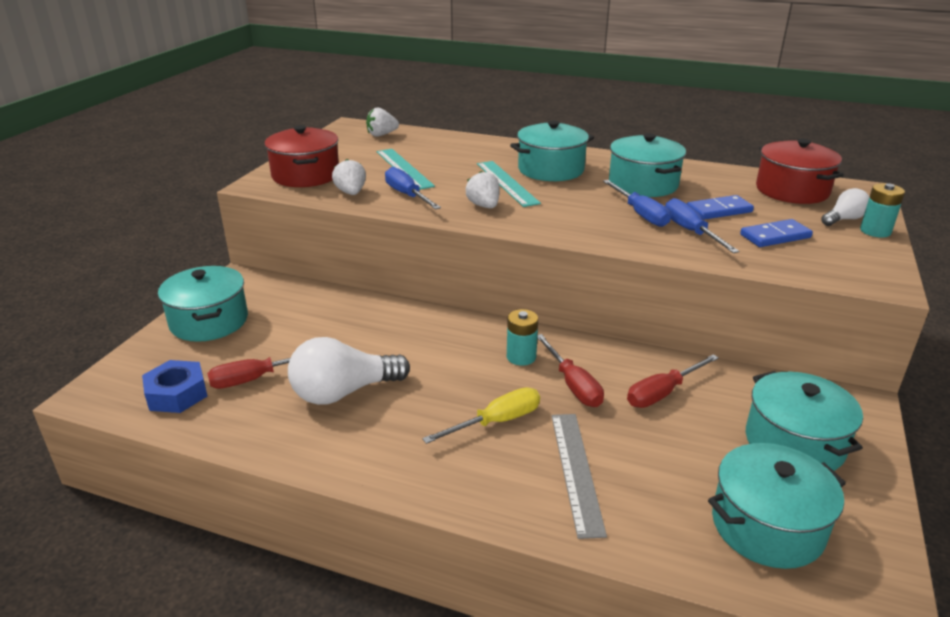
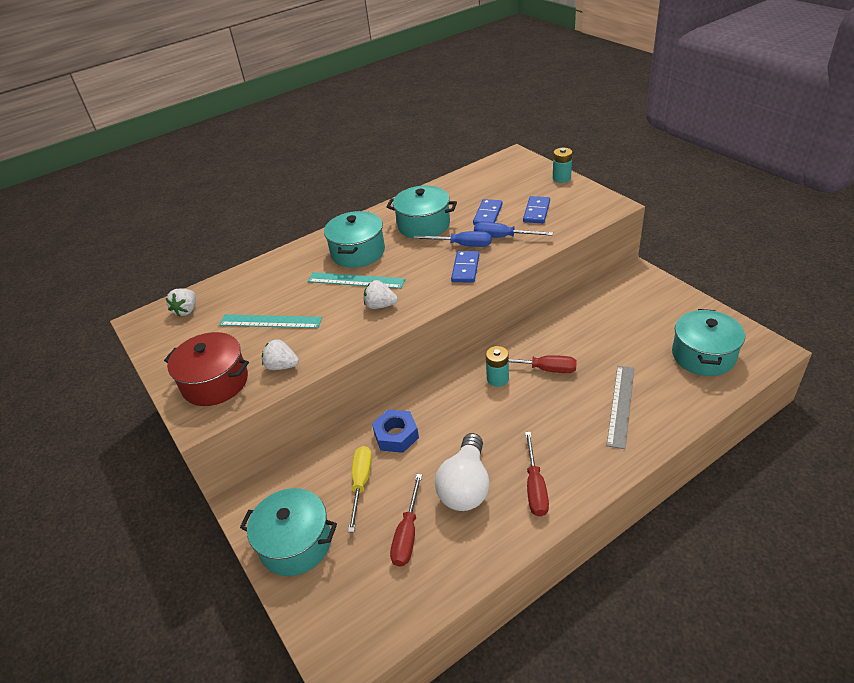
camera: 50 degrees left, 10 degrees up
blue nut [142,360,207,413] -> blue nut moved to [372,409,419,453]
blue screwdriver [385,167,441,210] -> none
yellow screwdriver [422,387,540,444] -> yellow screwdriver moved to [348,446,372,532]
grey ruler [551,414,607,539] -> grey ruler turned 75 degrees clockwise [607,366,634,449]
red screwdriver [627,354,719,408] -> red screwdriver moved to [525,432,549,517]
turquoise pot [746,371,863,471] -> none
red pot [756,139,844,204] -> none
white light bulb [821,188,870,226] -> none
none -> blue domino [451,251,479,283]

